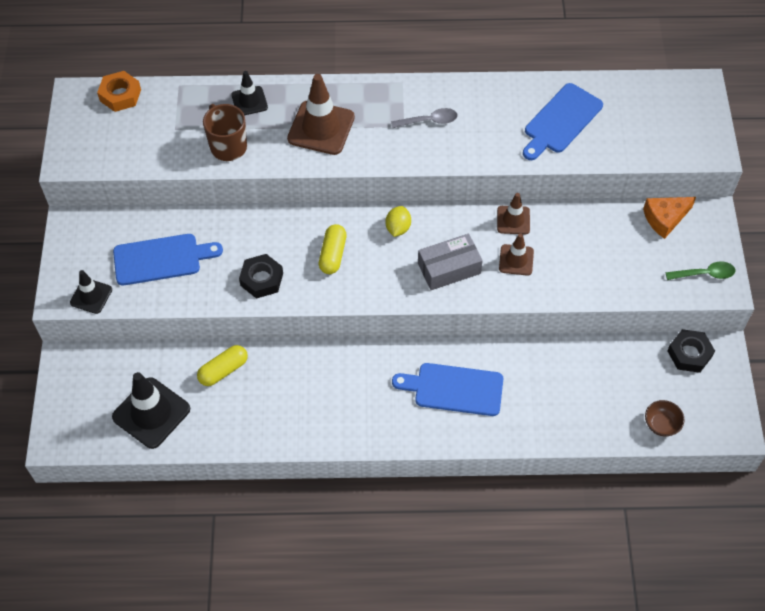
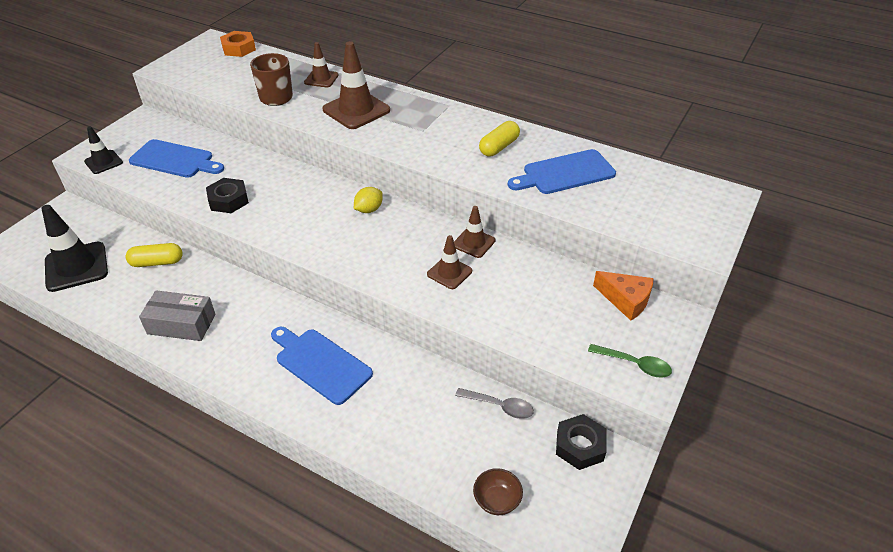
camera: 30 degrees right, 15 degrees down
black traffic cone [231,71,268,116] -> brown traffic cone [304,42,338,88]
yellow capsule [319,224,347,274] -> yellow capsule moved to [479,121,520,156]
grey spoon [391,108,457,128] -> grey spoon moved to [455,388,534,419]
grey box [418,234,483,290] -> grey box moved to [139,290,215,341]
orange cheese [643,197,696,239] -> orange cheese turned 150 degrees counterclockwise [593,271,654,321]

